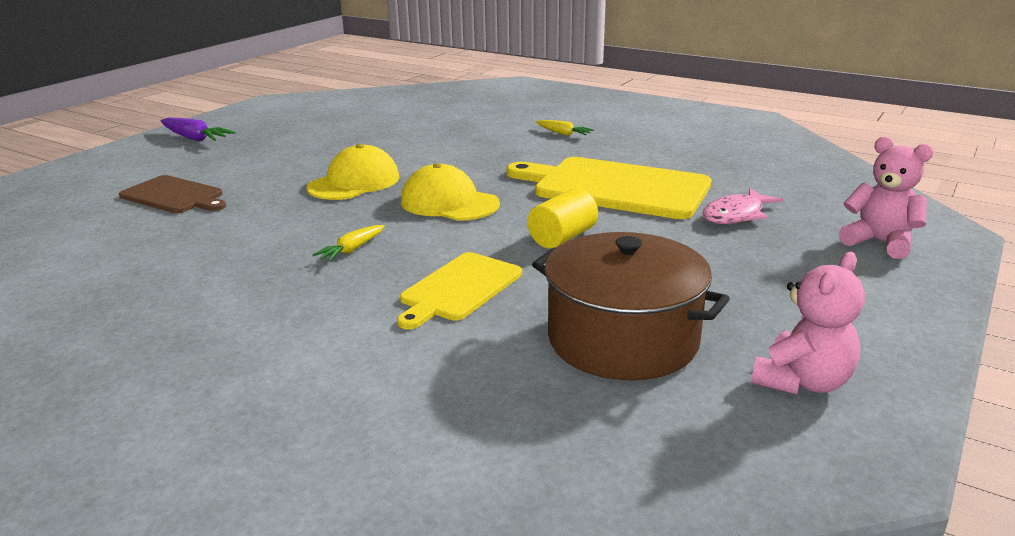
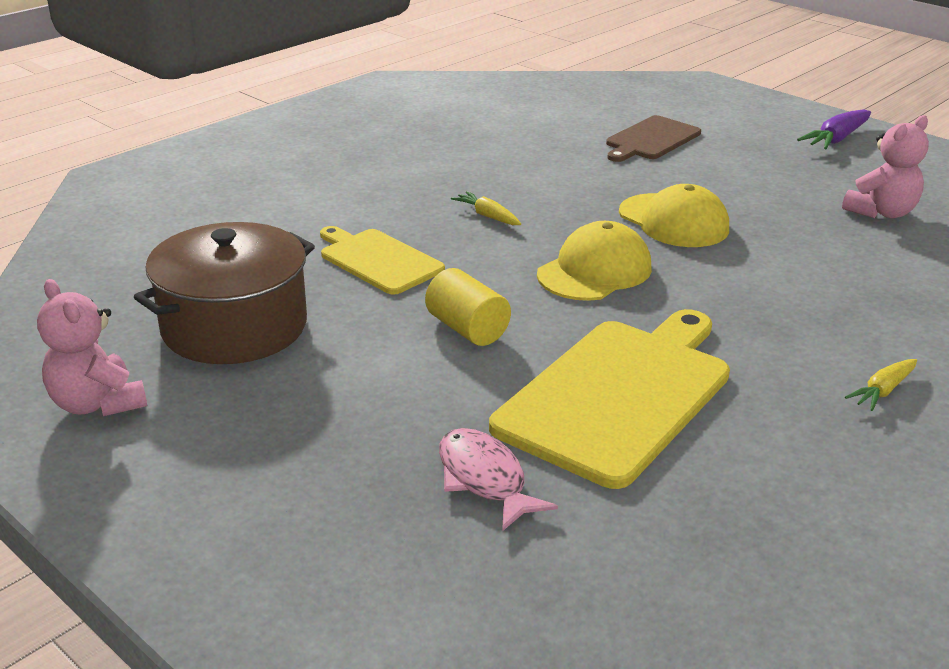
camera: 100 degrees right, 5 degrees up
pink teddy bear [839,137,933,259] -> pink teddy bear moved to [842,115,929,218]

